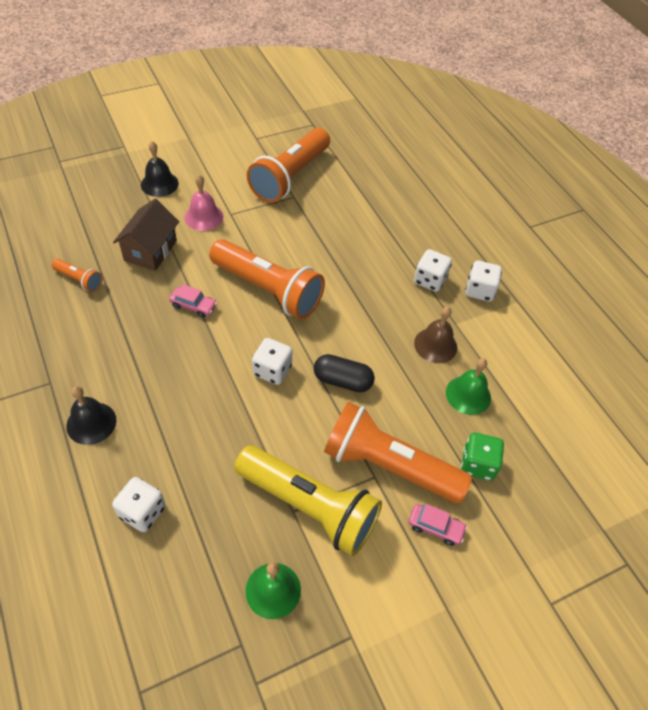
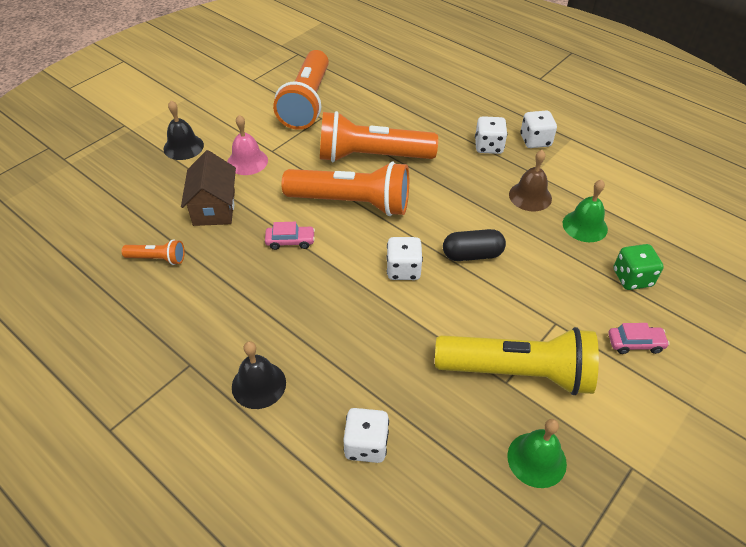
camera: 20 degrees left, 5 degrees down
orange flashlight [324,402,472,503] -> orange flashlight moved to [320,111,438,162]

